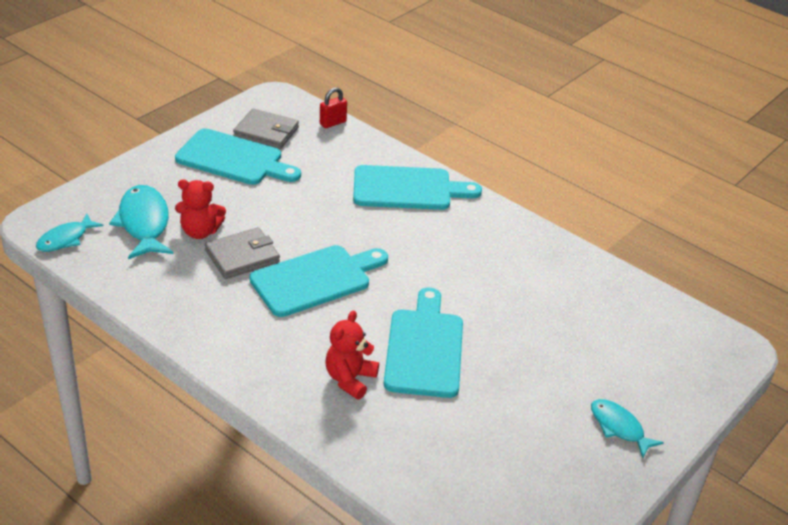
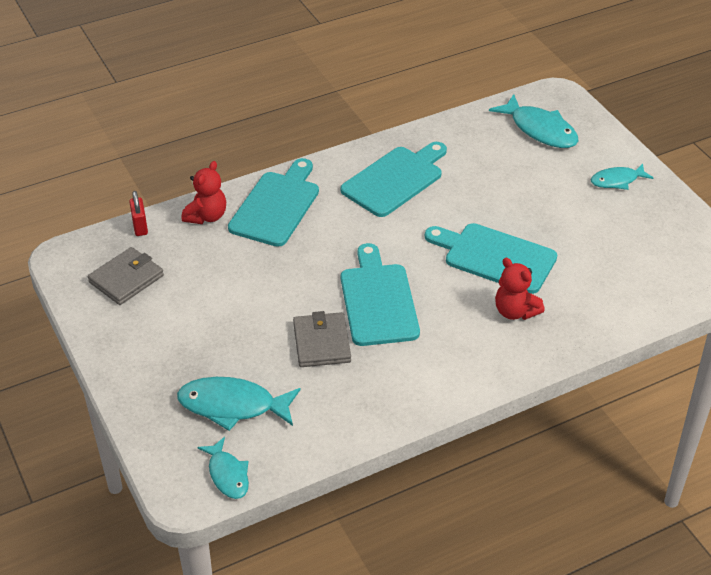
camera: 65 degrees left, 5 degrees up
turquoise cutting board [175,128,301,185] -> turquoise cutting board moved to [341,142,447,217]
red teddy bear [175,179,226,239] -> red teddy bear moved to [182,161,226,224]
none -> turquoise fish [489,94,579,148]

